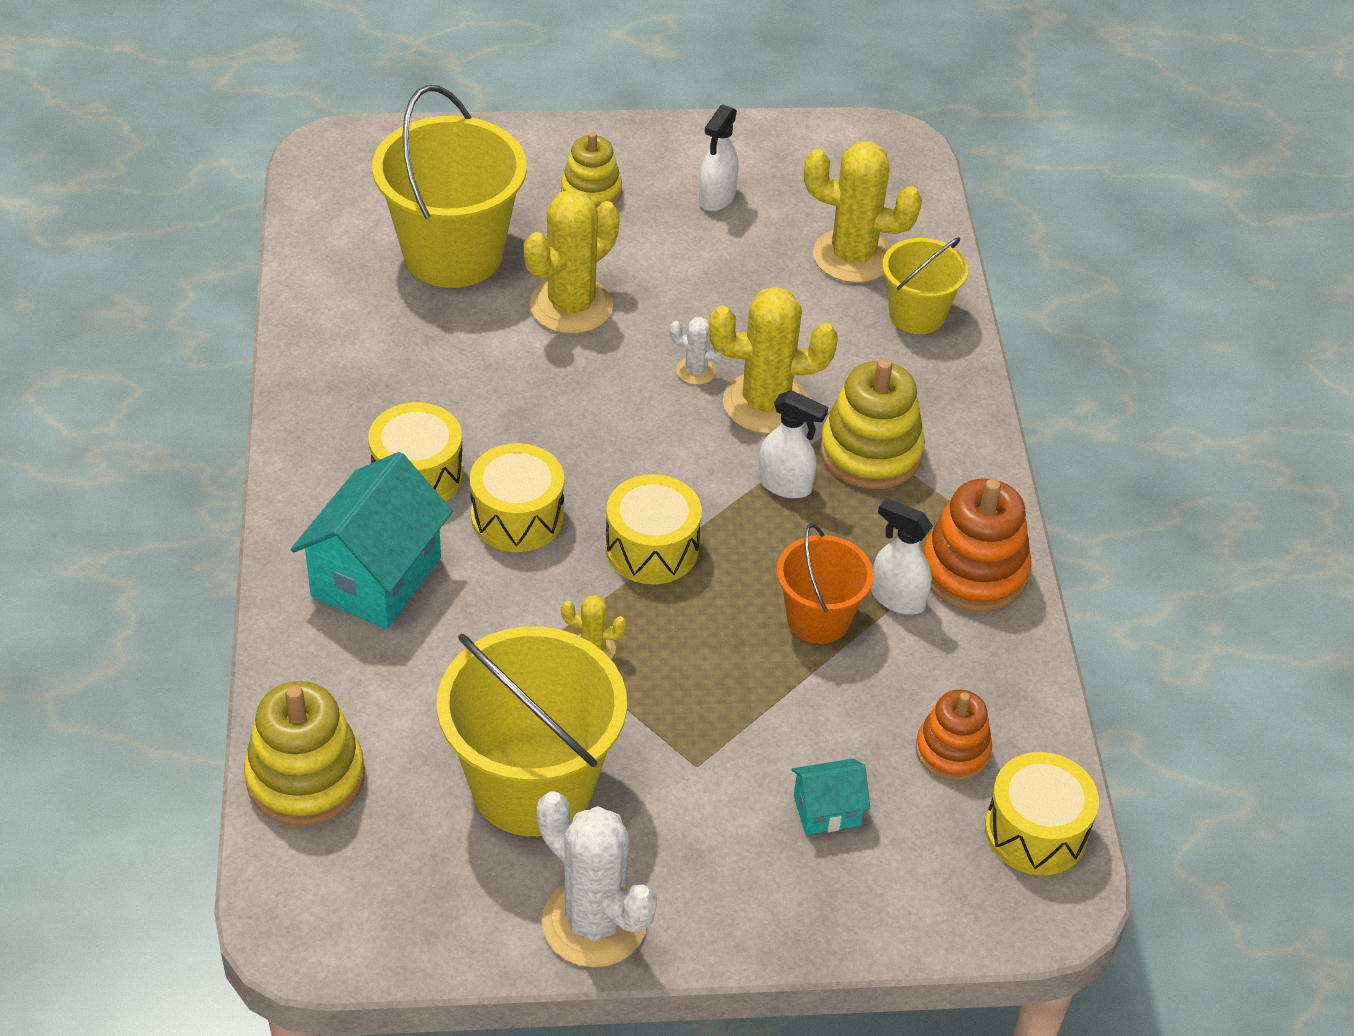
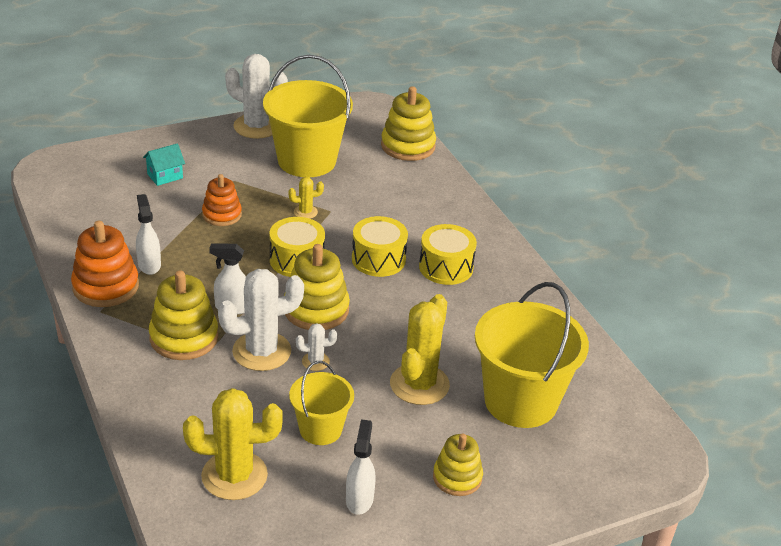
camera: 160 degrees right, 10 degrees down
turquoise house [291,452,453,629] -> none
yellow cactus [709,286,838,434] -> white cactus [218,269,304,371]
orange bucket [777,523,874,644] -> none
white spray bottle [871,498,933,615] -> white spray bottle turned 120 degrees counterclockwise [136,194,161,275]
yellow bucket [882,237,968,334] -> yellow bucket moved to [289,361,354,445]
orange stacking toy [916,689,992,781] -> orange stacking toy moved to [202,174,242,226]
yellow drum [985,752,1099,875] -> none
none -> yellow stacking toy [284,244,350,330]

